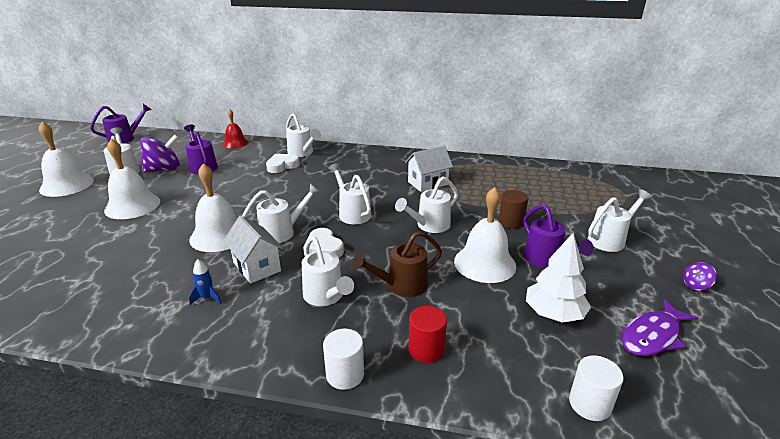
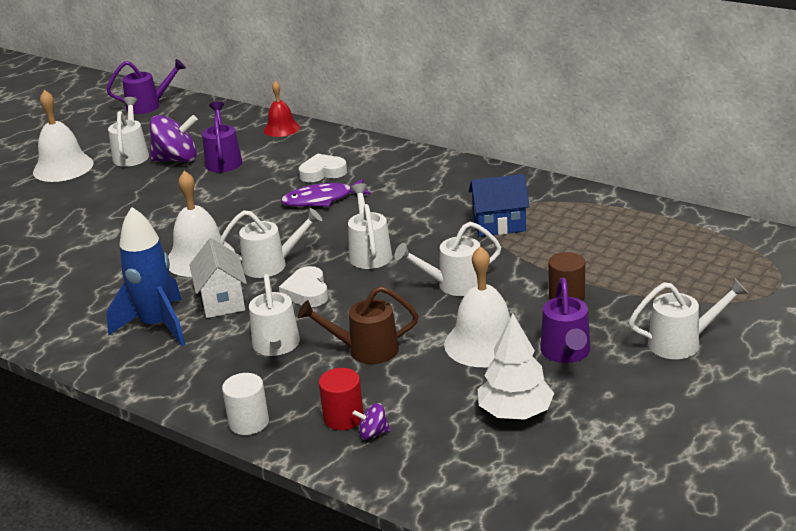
camera: 25 degrees right, 0 degrees up
white bell [104,138,160,219] -> none
blue rocket [189,259,221,305] -> blue rocket [107,207,186,346], size x2.48
white watering can [286,113,321,157] -> none
white house [405,146,453,192] -> blue house [469,174,530,237]
white cylinder [569,355,624,421] -> none
purple fish [622,299,698,356] -> purple fish moved to [281,179,371,207]
purple spinning top [683,262,717,290] -> purple spinning top moved to [352,403,391,440]

